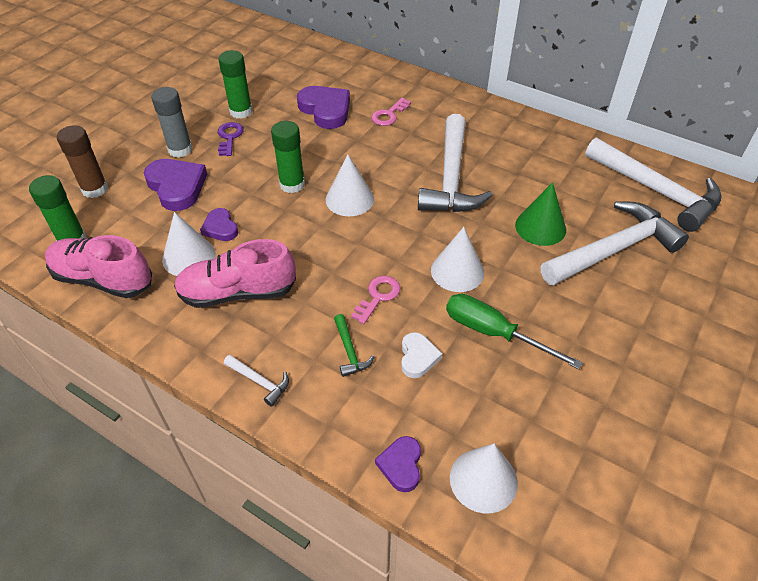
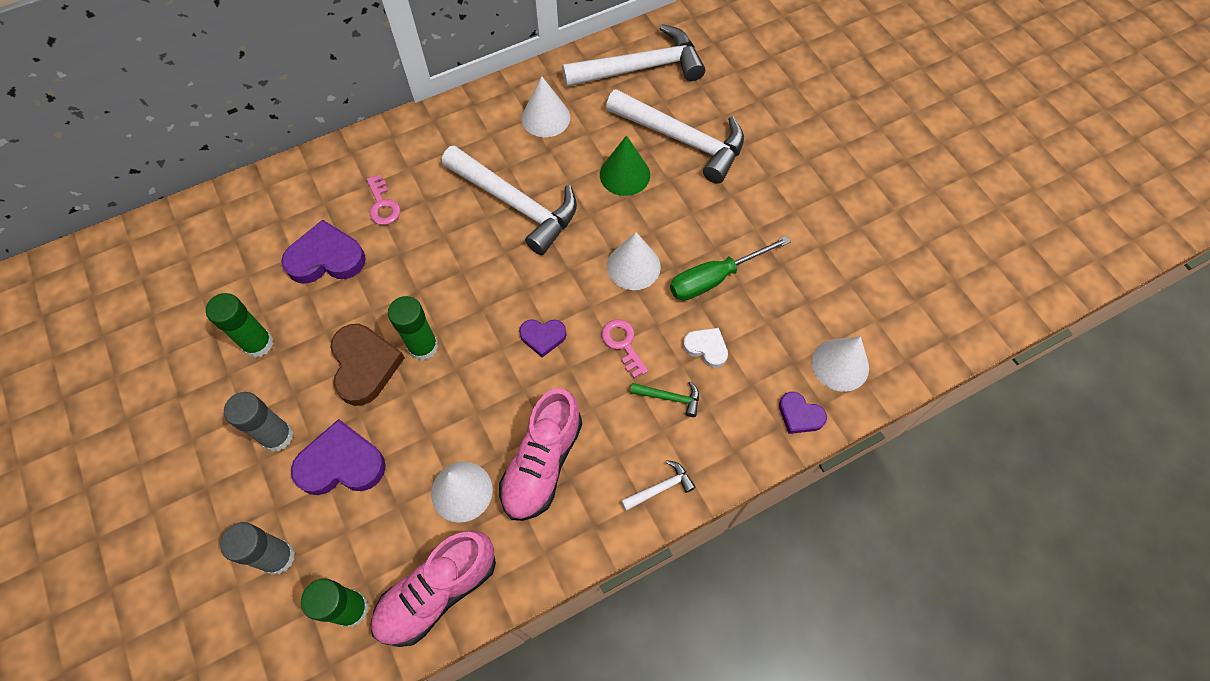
camera: 60 degrees left, 15 degrees up
brown glue stick [57,125,108,198] -> grey glue stick [220,522,295,575]
purple heart [200,208,238,241] -> purple heart moved to [519,320,567,358]
purple key [218,122,244,156] -> none
white cone [326,154,374,216] -> white cone moved to [522,76,570,137]
white hammer [541,201,689,286] -> white hammer turned 120 degrees clockwise [606,89,744,184]
none -> brown heart [330,324,405,406]

